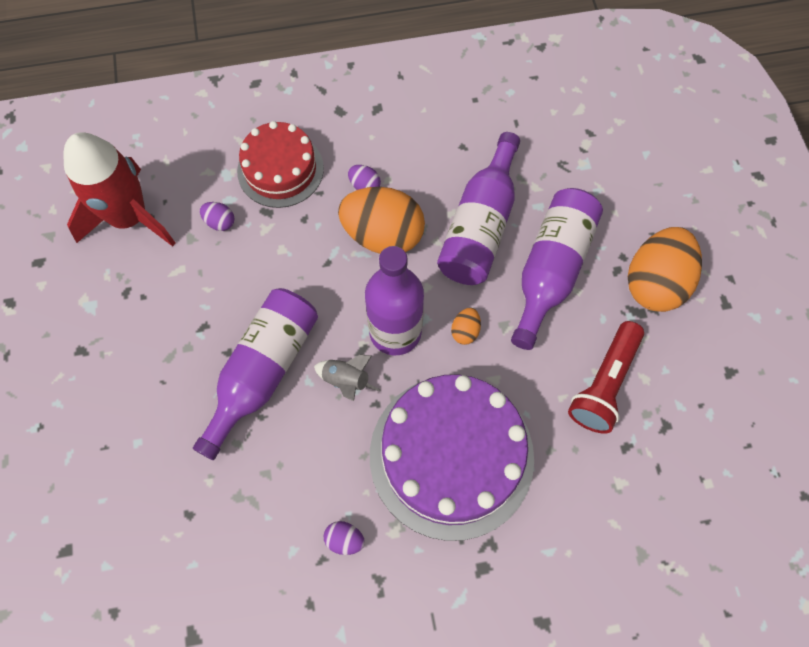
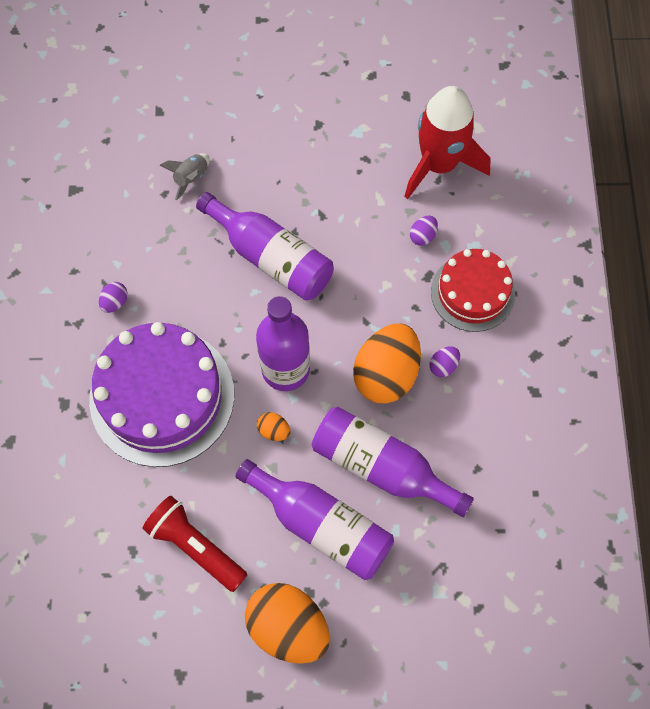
camera: 100 degrees right, 0 degrees up
grey rocket [314,354,380,401] -> grey rocket moved to [159,153,210,200]

